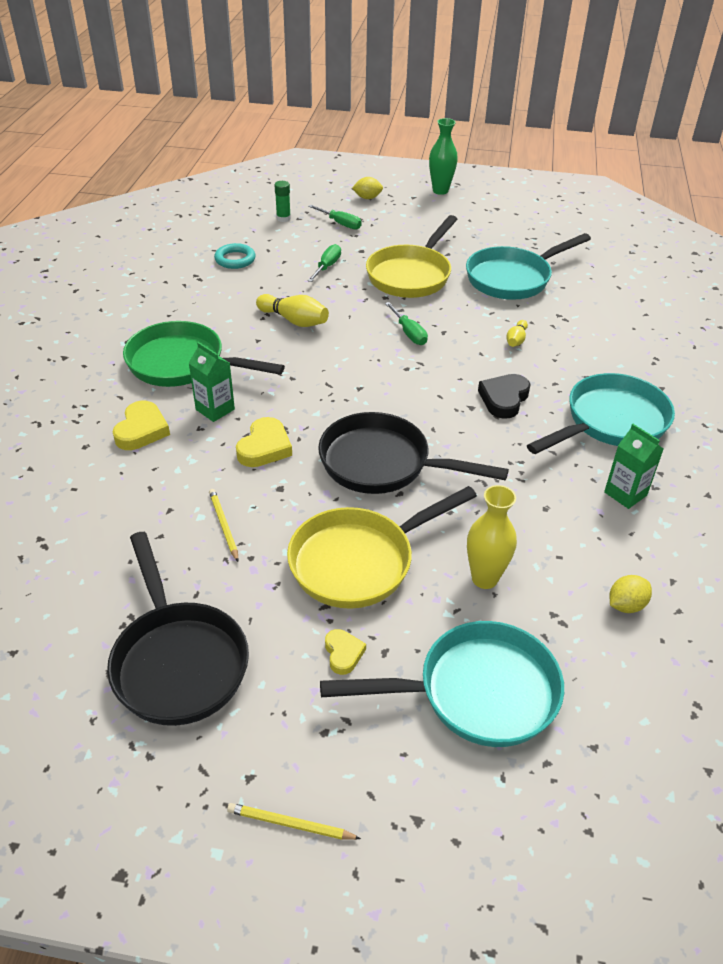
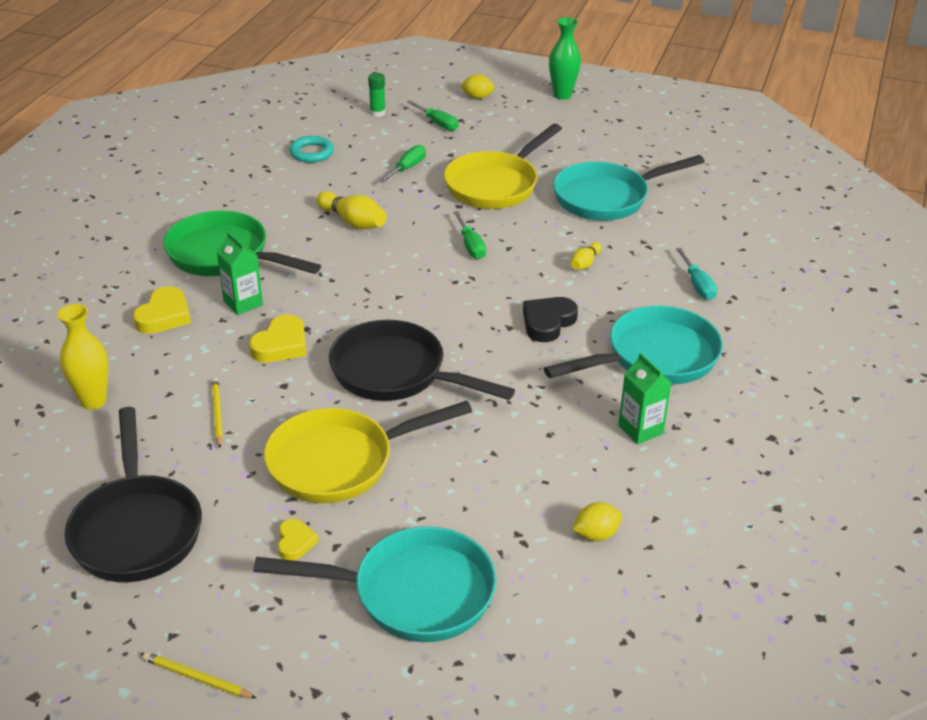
camera: 10 degrees right, 5 degrees down
yellow vase [467,485,517,589] -> yellow vase moved to [57,304,108,410]
none -> turquoise screwdriver [676,248,717,300]

